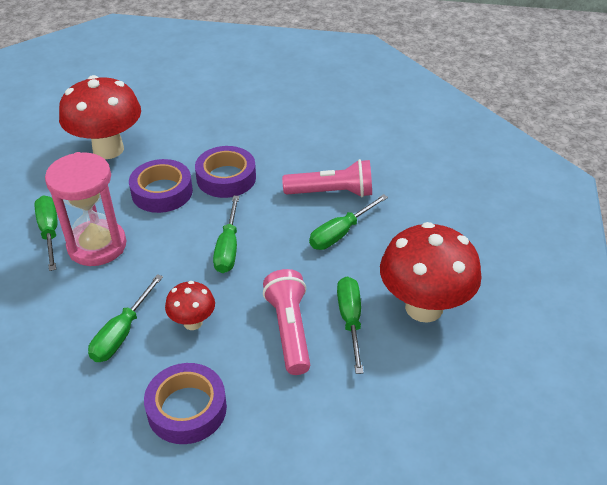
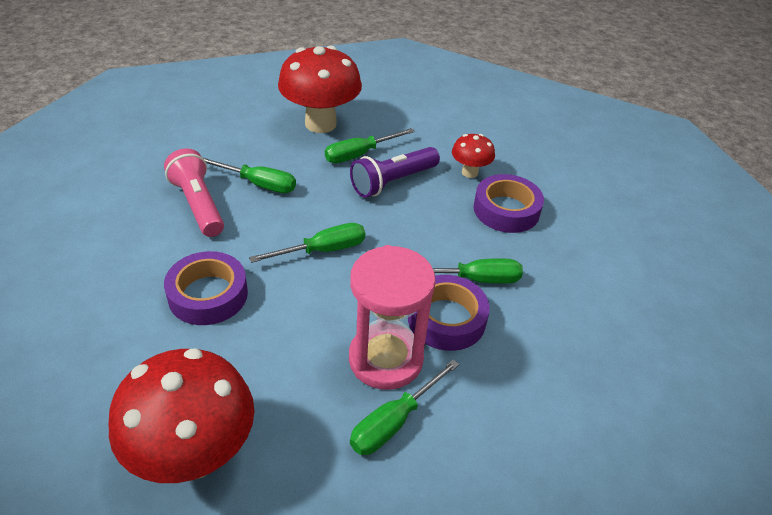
camera: 120 degrees left, 0 degrees up
purple tape [129,159,193,213] -> purple tape moved to [408,275,490,351]
red mushroom [165,281,215,330] -> red mushroom moved to [452,134,495,178]
pink flashlight [263,269,310,375] -> purple flashlight [350,147,440,198]

